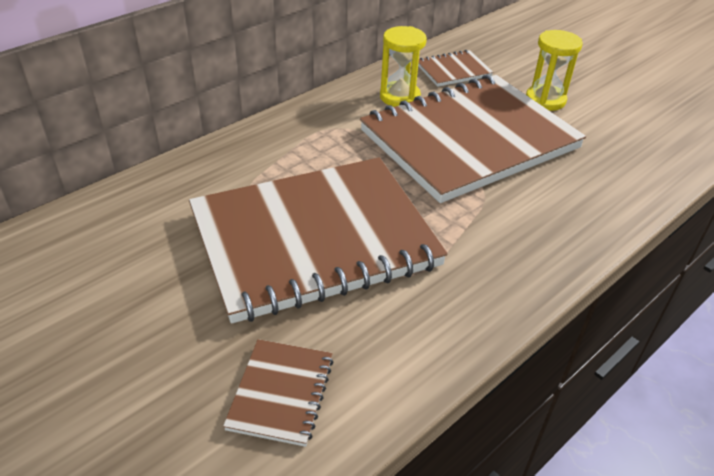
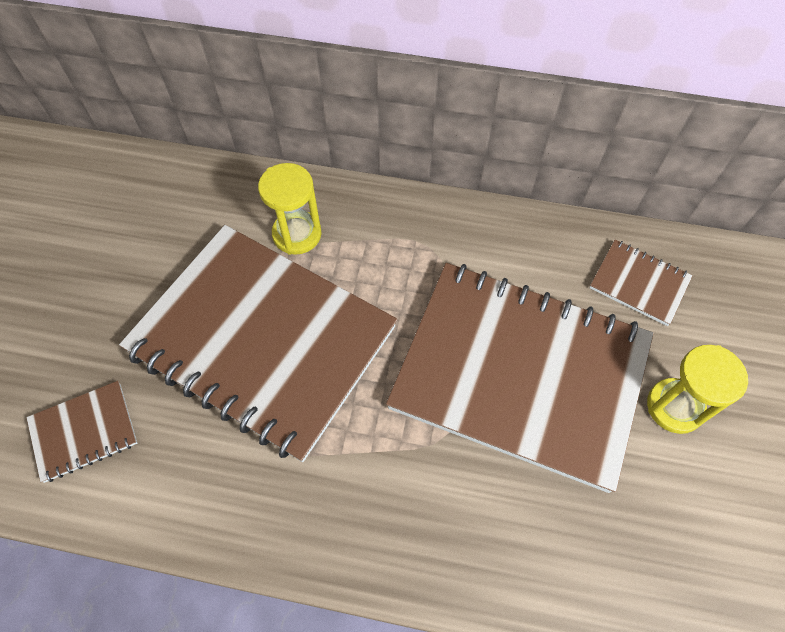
camera: 55 degrees right, 20 degrees up
yellow hourglass [380,26,427,107] -> yellow hourglass moved to [258,163,321,255]

